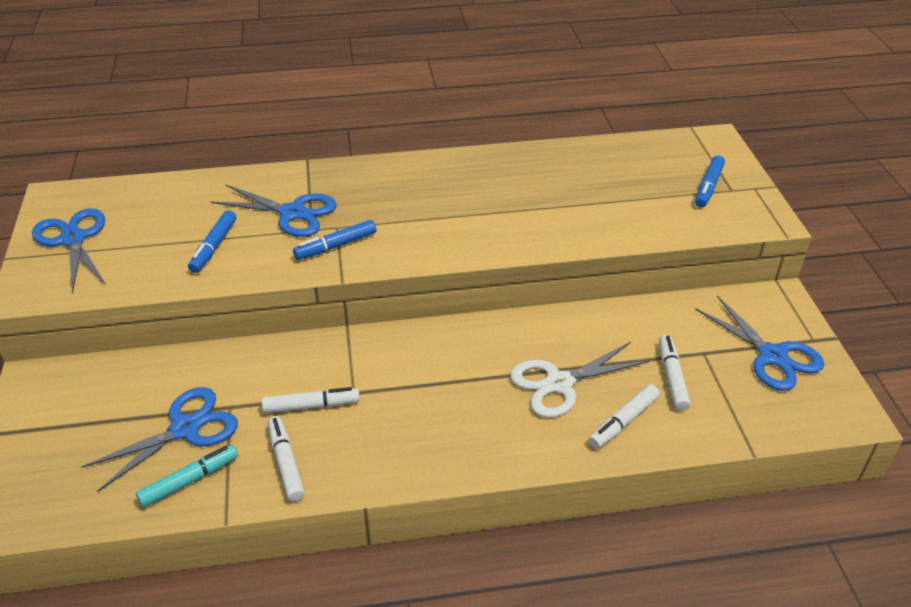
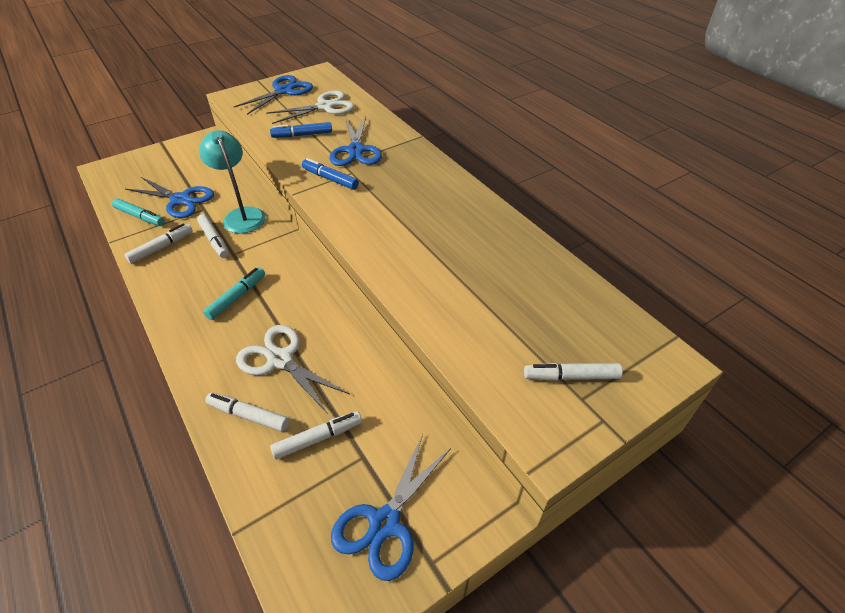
camera: 65 degrees right, 5 degrees up
blue marker [695,155,725,208] -> white marker [524,363,623,381]
none -> turquoise lamp [199,130,266,234]
none -> turquoise marker [203,267,265,320]
none -> white scissors [266,90,355,124]

